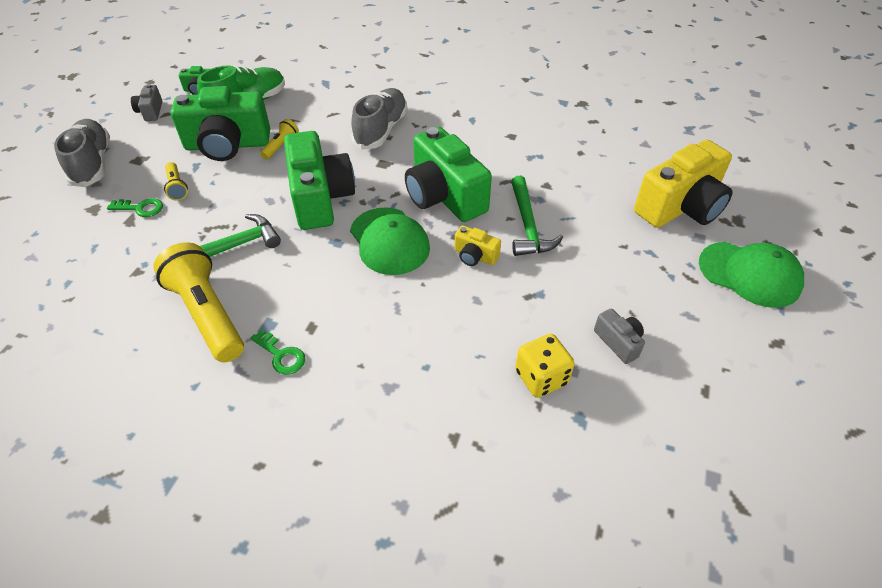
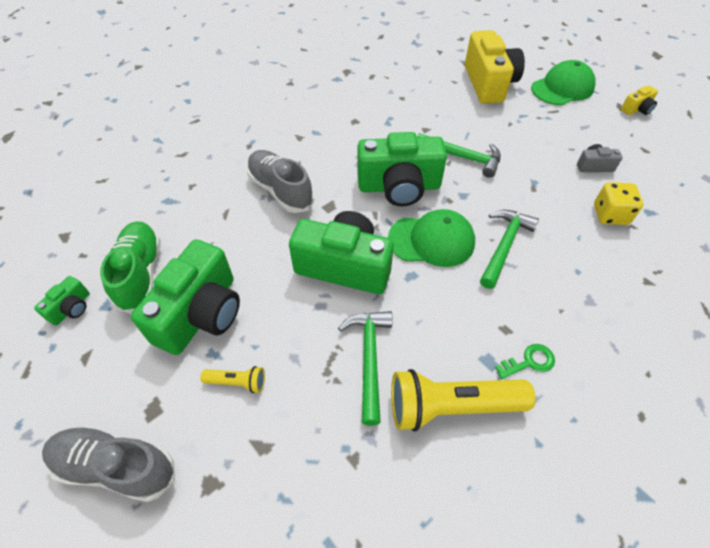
camera: 60 degrees left, 5 degrees up
green key [107,198,163,217] -> none
grey camera [131,84,162,121] -> none
yellow flashlight [260,119,299,159] -> none
yellow camera [455,225,501,266] -> yellow camera moved to [621,86,658,115]
none -> green hammer [480,210,539,289]

